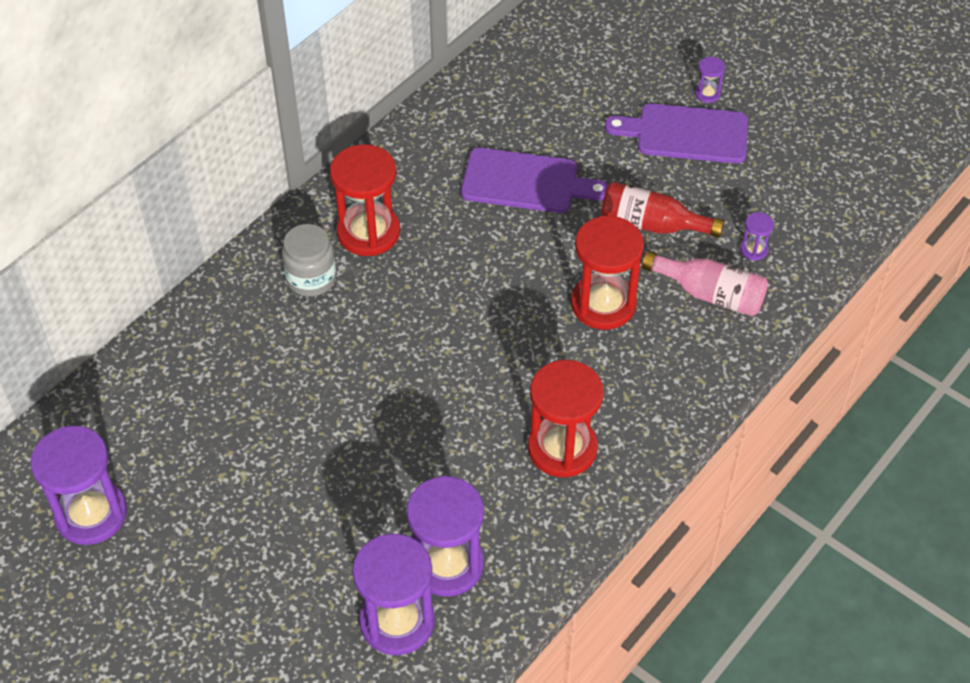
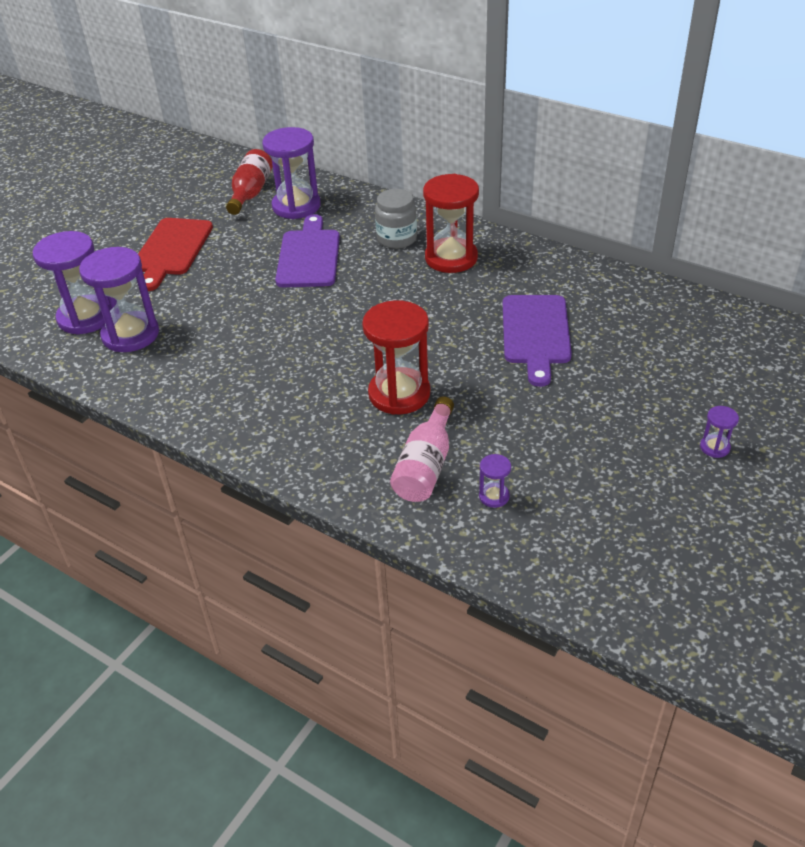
camera: 85 degrees right, 10 degrees down
purple hourglass [31,426,127,545] -> purple hourglass moved to [262,127,321,219]
red hourglass [528,360,604,477] -> none
red bottle [601,182,724,238] -> red bottle moved to [226,149,273,215]
purple cutting board [605,103,748,164] -> purple cutting board moved to [275,214,340,287]
none -> red cutting board [138,218,213,291]

